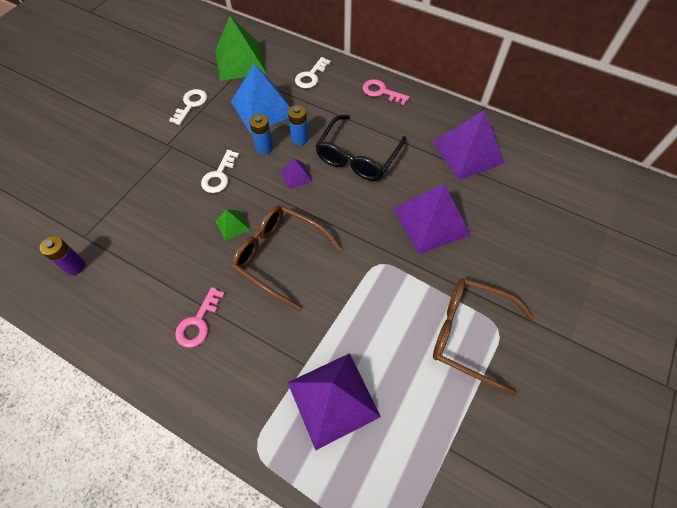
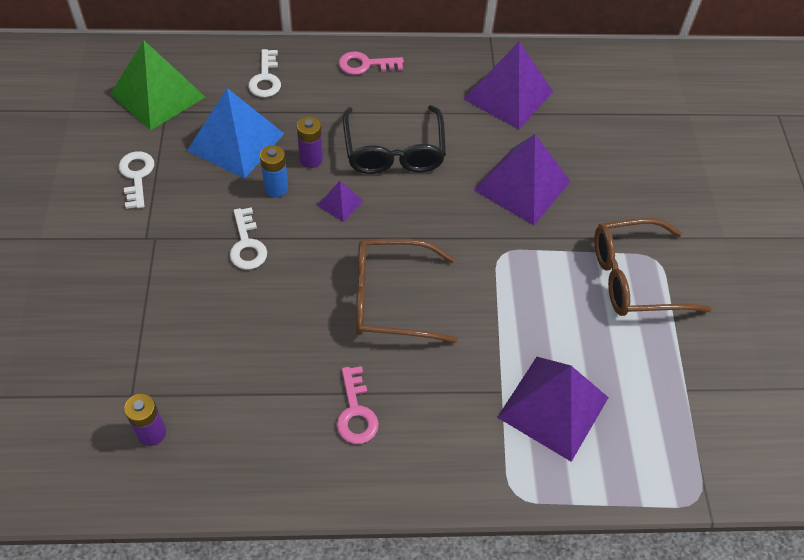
camera: 35 degrees left, 5 degrees down
green pyramid [216,209,250,241] -> none
blue battery [288,105,308,145] -> purple battery [297,116,323,168]

